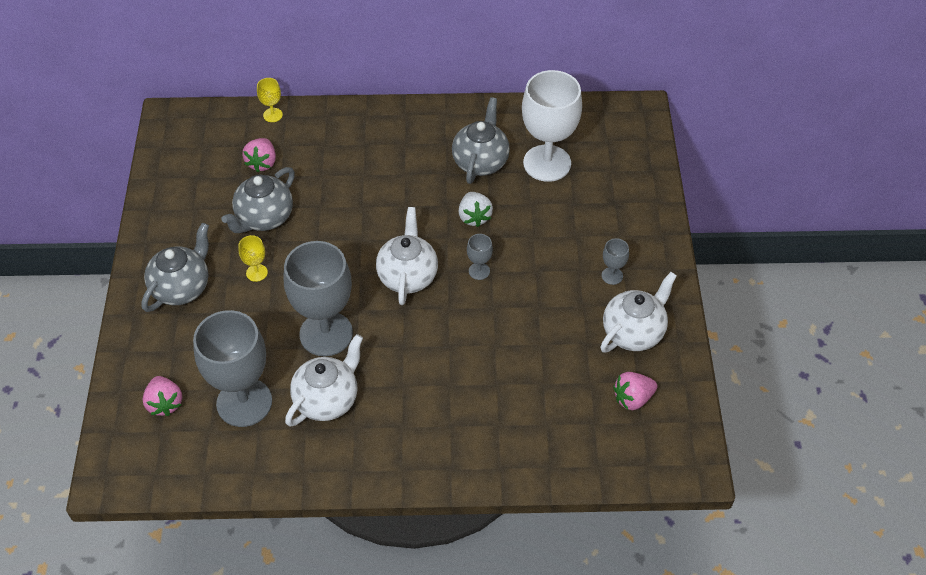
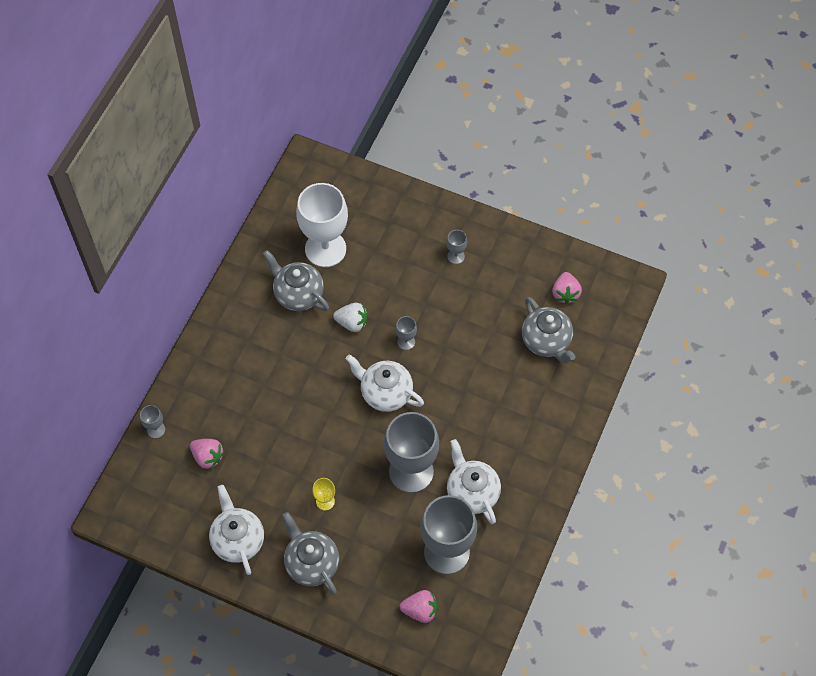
camera: 65 degrees left, 10 degrees up
grey teapot [221,167,295,233] -> grey teapot moved to [522,297,576,363]
yellow goblet [257,78,283,122] -> grey goblet [140,405,165,438]
white teapot [600,272,677,353] -> white teapot moved to [209,485,264,575]

